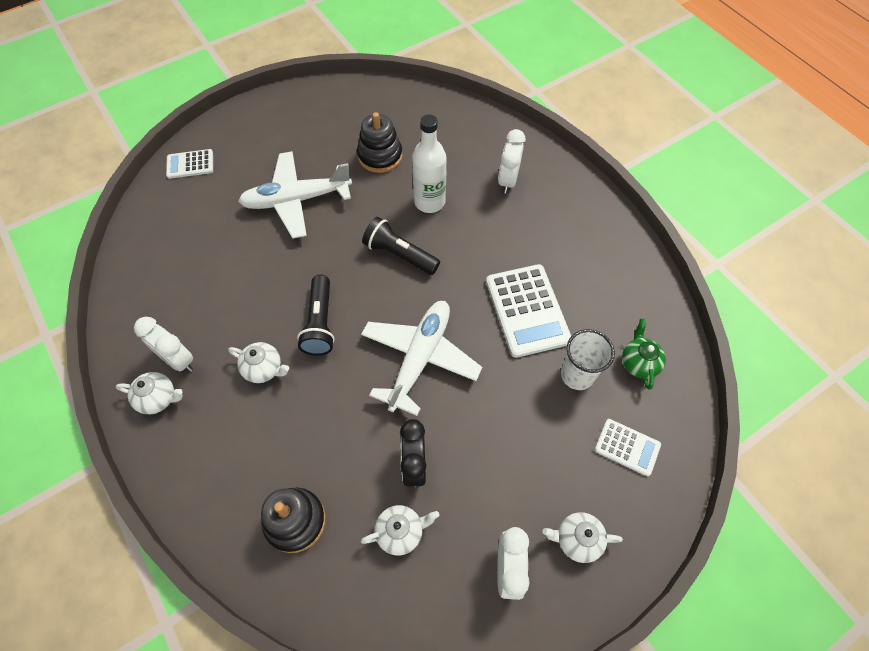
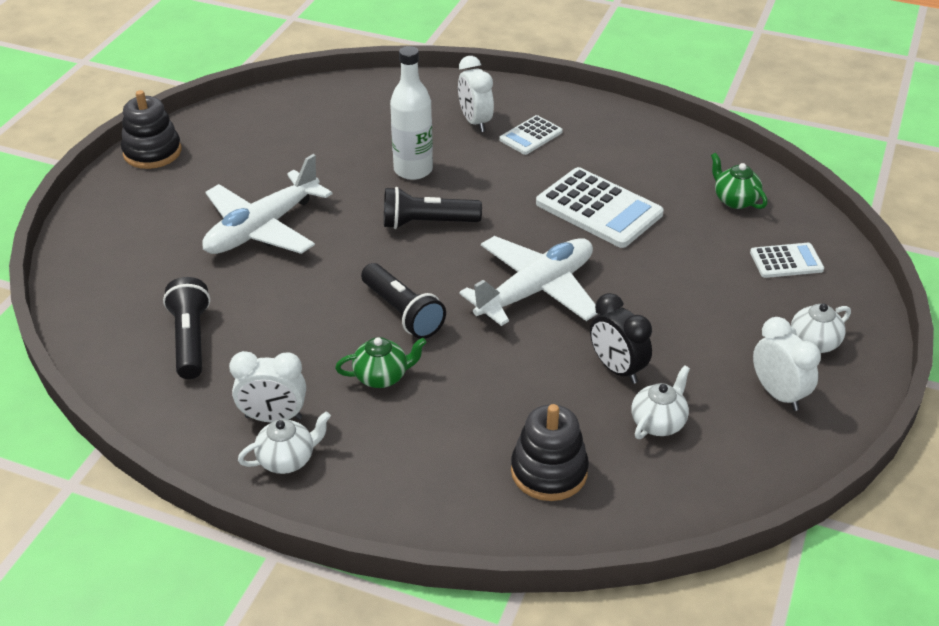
camera: 35 degrees left, 20 degrees down
white calculator [166,149,213,179] -> white calculator moved to [499,115,563,155]
white teapot [228,342,289,383] -> green teapot [335,337,427,388]
black stacking toy [357,112,403,173] -> black stacking toy moved to [121,90,181,169]
white plane [361,301,482,416] -> white plane turned 60 degrees clockwise [459,236,598,326]
white cup [561,329,615,390] -> none
none -> black flashlight [163,277,210,379]

